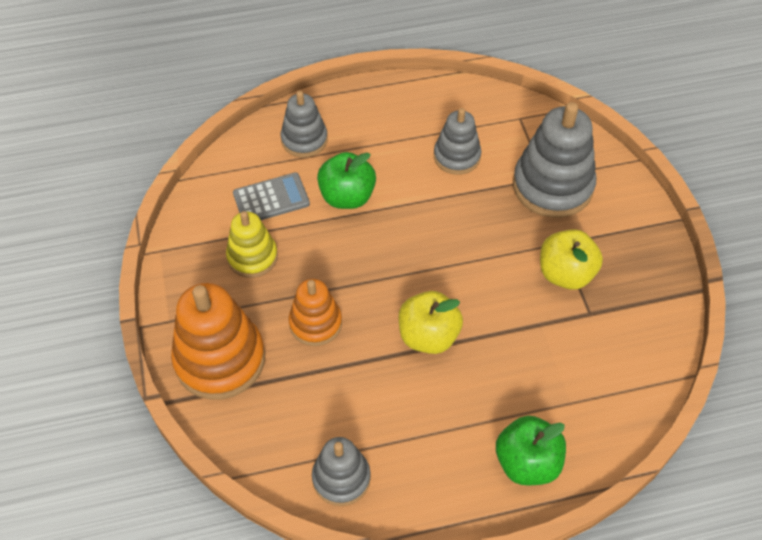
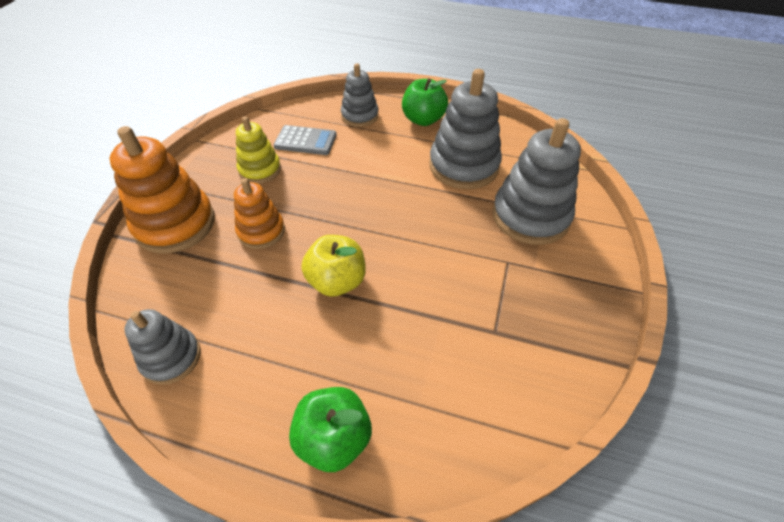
camera: 30 degrees right, 5 degrees down
green apple [317,152,376,209] -> green apple moved to [402,78,448,126]
grey stacking toy [434,108,481,175] -> grey stacking toy [429,69,502,189], size x1.68
yellow apple [540,229,603,290] -> none

